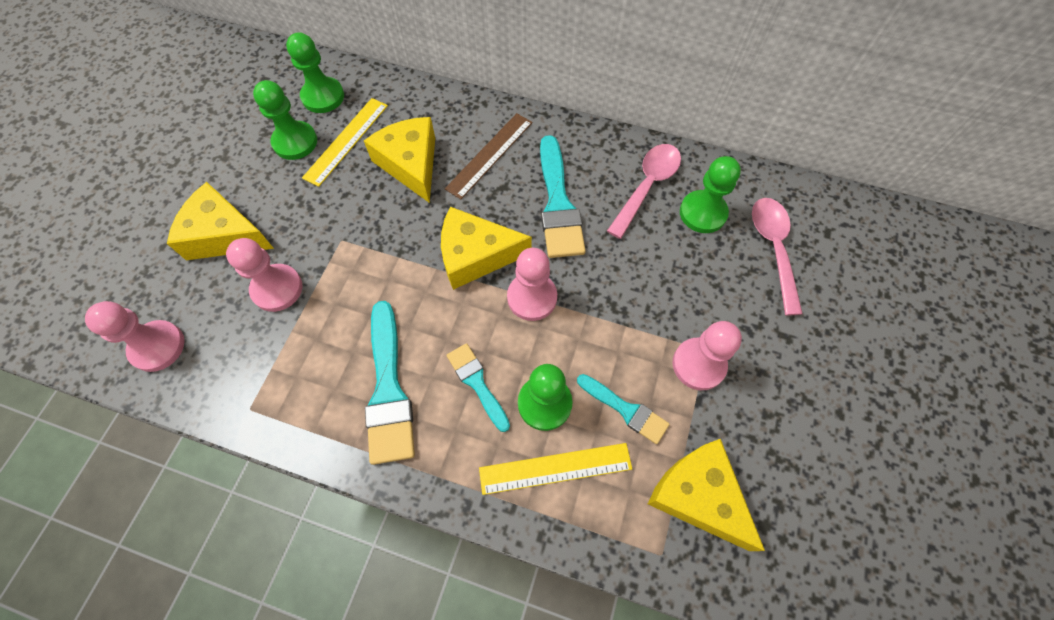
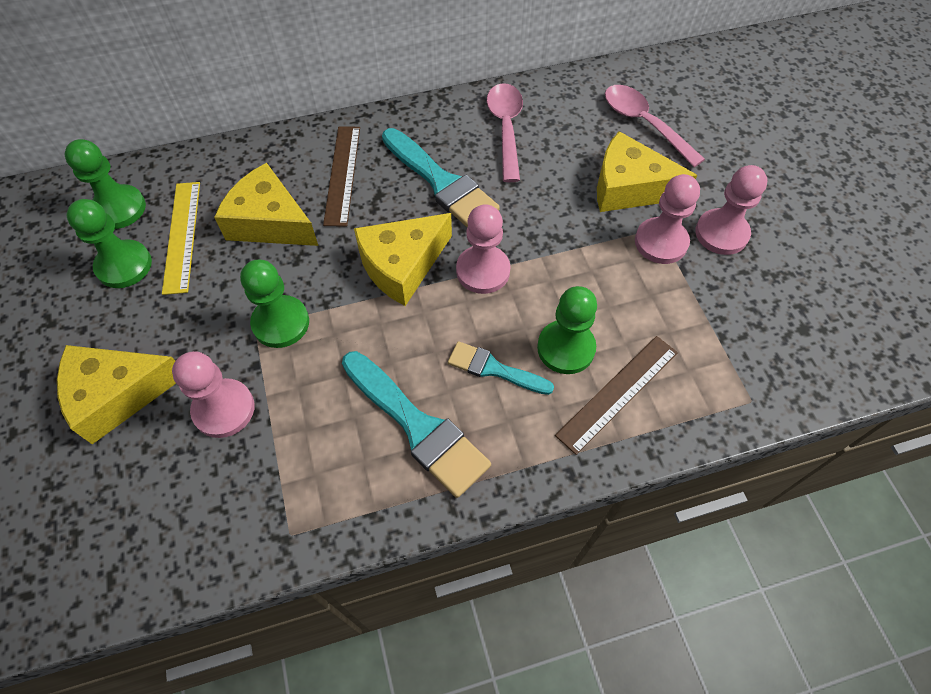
camera: 35 degrees left, 5 degrees down
pink pawn [85,301,185,372] -> pink pawn moved to [695,165,768,255]
yellow ruler [479,443,632,495] -> brown ruler [555,336,678,455]
turquoise brush [577,374,670,444] -> none
yellow cheese [648,439,765,551] -> yellow cheese moved to [597,131,697,212]
green pawn [680,156,741,233] -> green pawn moved to [240,260,309,348]

